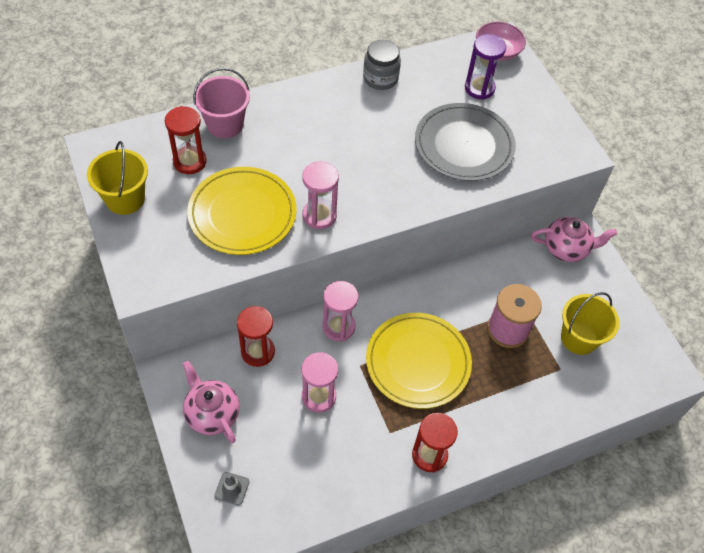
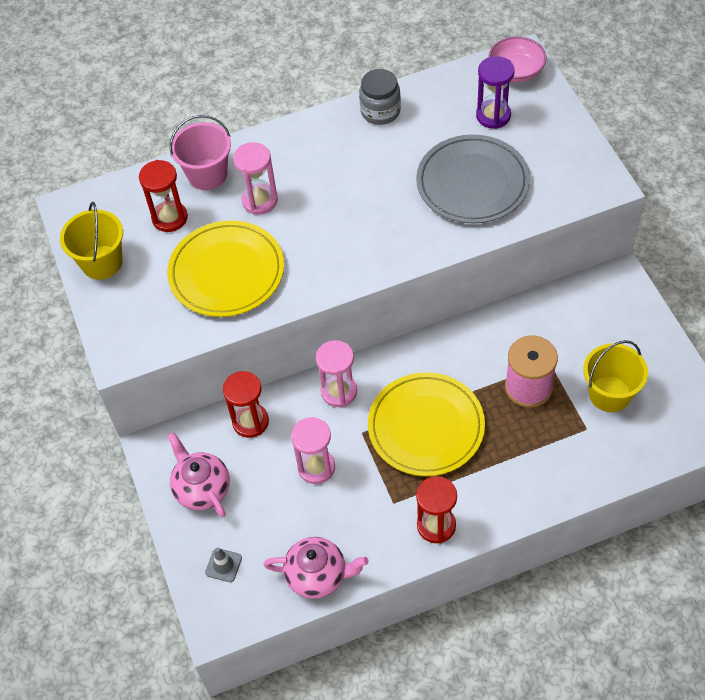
camera: 10 degrees right, 0 degrees up
pink hourglass [302,162,339,229] -> pink hourglass moved to [233,142,278,215]
pink teapot [531,217,617,262] -> pink teapot moved to [264,537,369,599]

